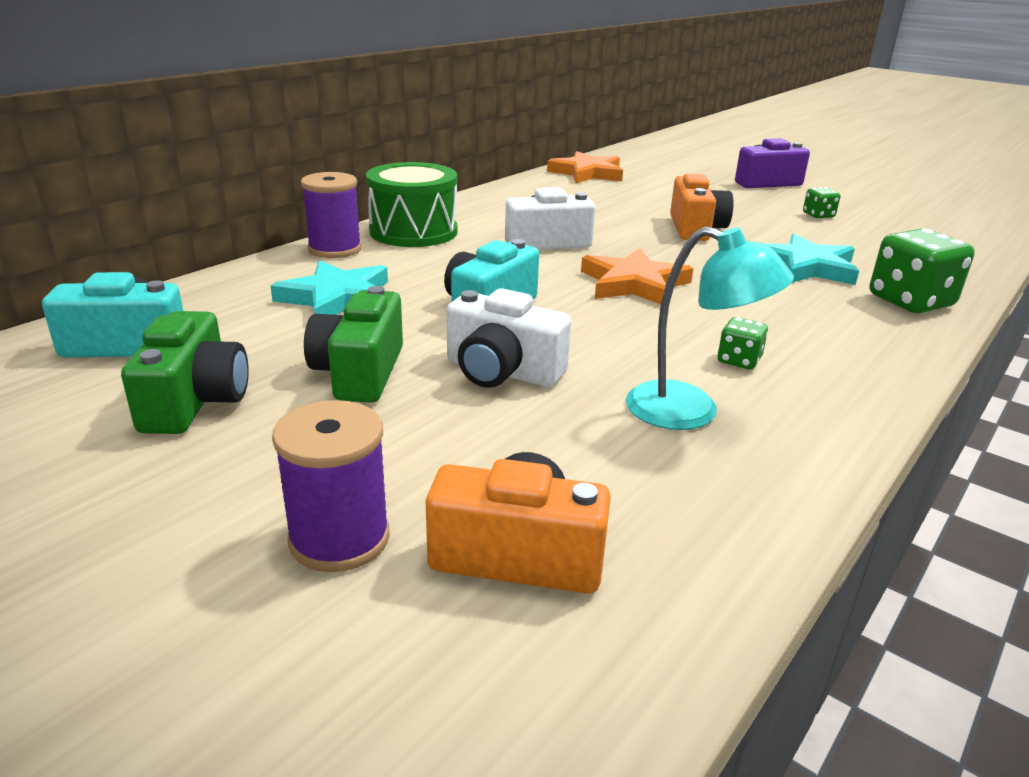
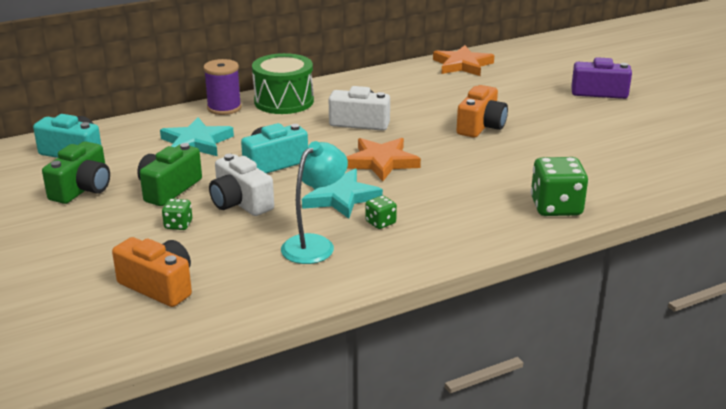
camera: 25 degrees right, 0 degrees up
purple spool [272,400,390,572] -> none
turquoise lamp [626,227,794,430] -> turquoise lamp turned 105 degrees counterclockwise [281,141,348,264]
turquoise star [765,233,859,285] -> turquoise star moved to [302,169,383,219]
green dice [803,187,841,218] -> green dice moved to [162,198,192,230]

